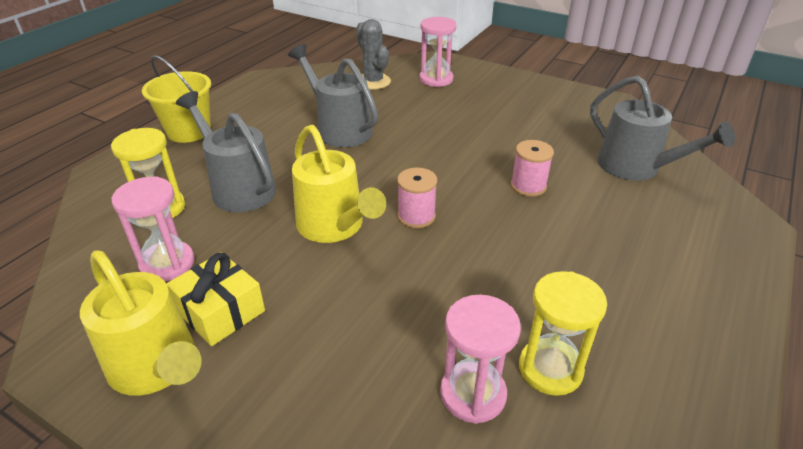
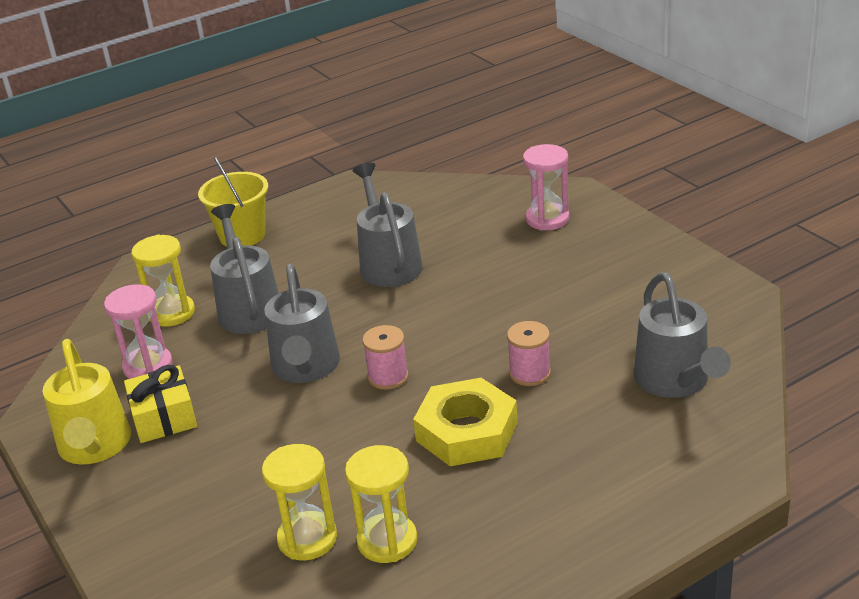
camera: 30 degrees right, 5 degrees down
yellow watering can [292,125,386,243] -> grey watering can [264,264,340,383]
grey cactus [356,19,391,90] -> none
pink hourglass [440,295,521,424] -> yellow hourglass [262,444,337,560]
none -> yellow nut [413,378,518,466]

